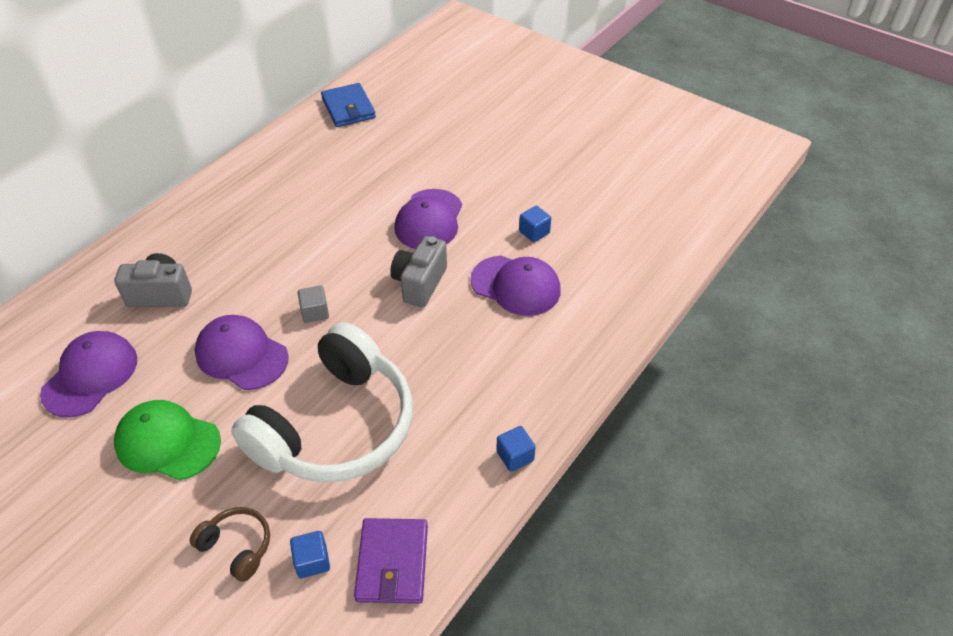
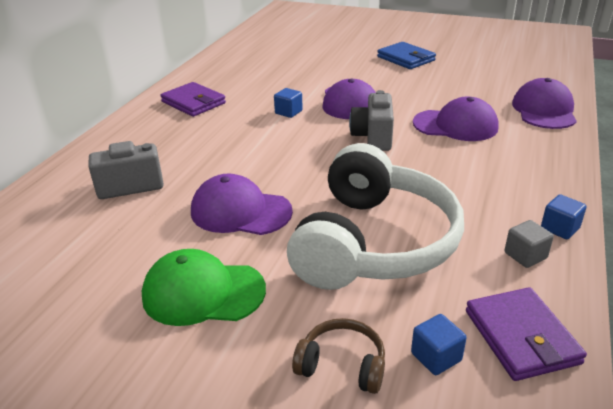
camera: 15 degrees left, 15 degrees down
purple cap [40,331,137,417] -> purple cap moved to [512,78,577,129]
grey cube [298,286,329,323] -> grey cube moved to [505,220,554,268]
blue wallet [321,83,376,127] -> blue wallet moved to [377,42,436,69]
blue cube [519,206,551,242] -> blue cube moved to [274,88,303,118]
none -> purple wallet [160,82,226,117]

